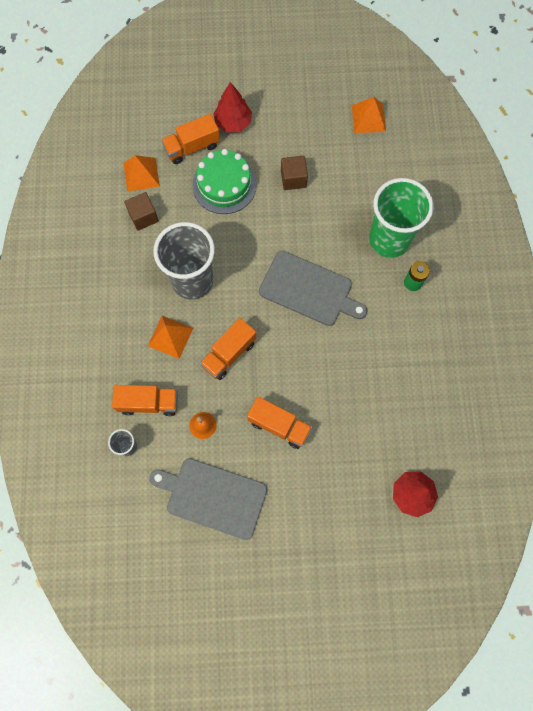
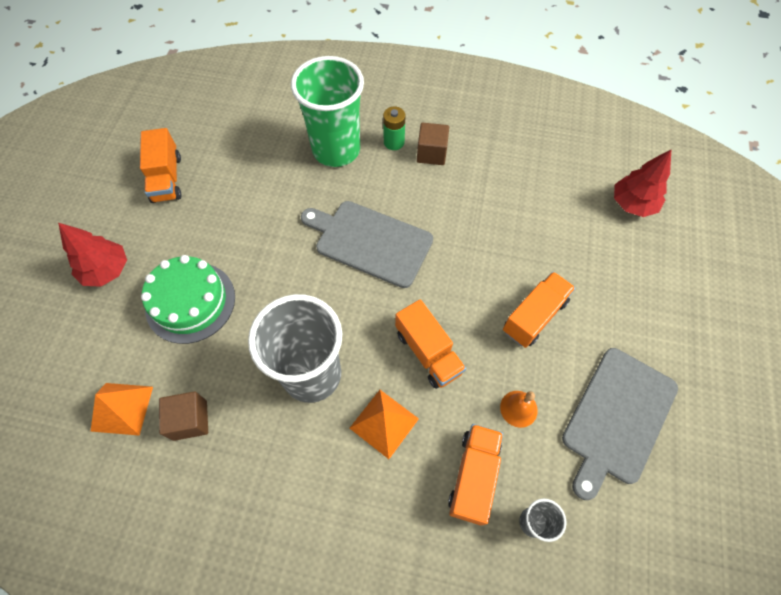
camera: 75 degrees left, 10 degrees down
orange truck [161,114,220,164] -> orange truck moved to [140,128,182,203]
grey cutting board [259,251,368,326] -> grey cutting board turned 105 degrees counterclockwise [301,201,433,288]
brown cube [281,156,308,190] -> brown cube moved to [417,123,449,165]
orange pyramid [352,97,386,133] -> none

